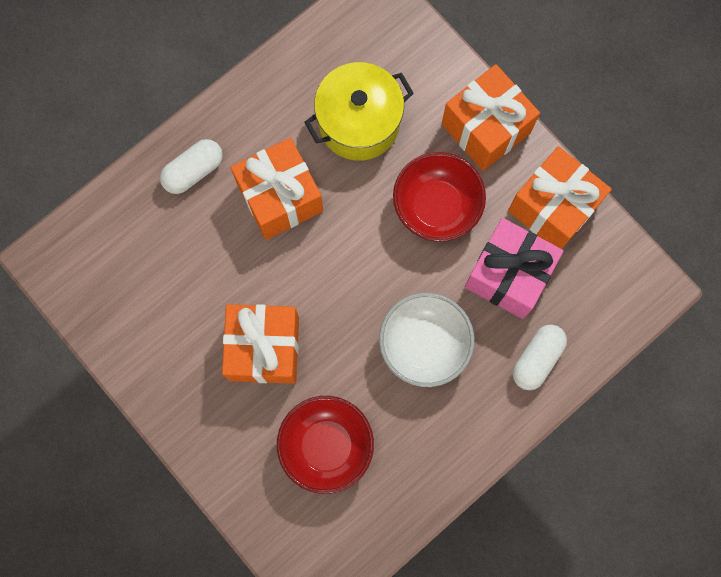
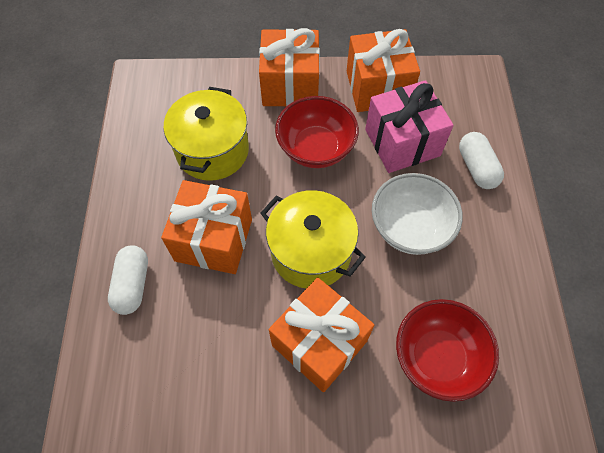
camera: 50 degrees left, 15 degrees down
none -> yellow pot [261,190,366,289]

